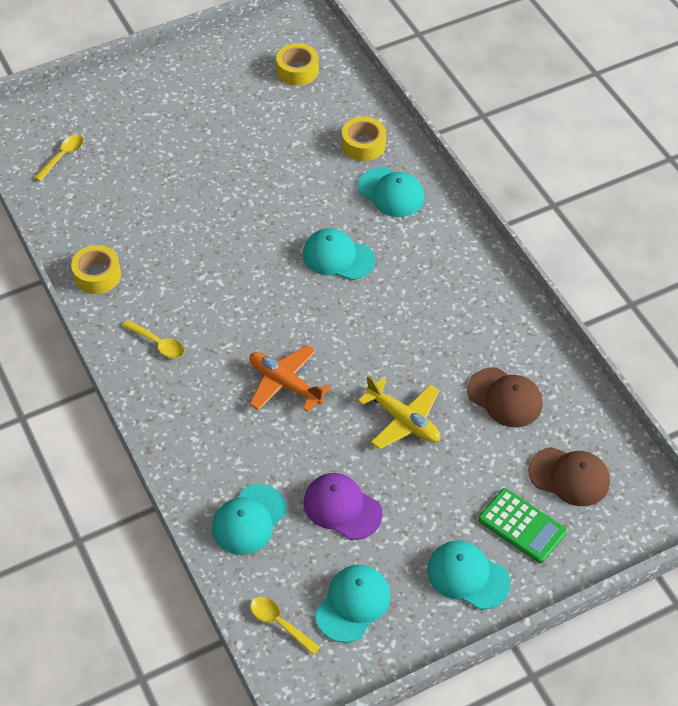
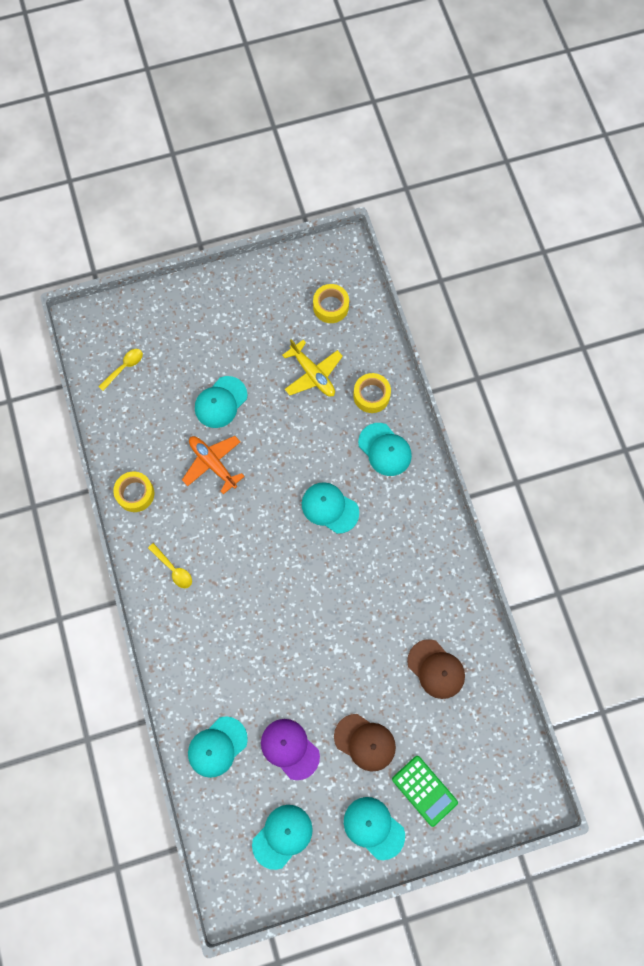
camera: 10 degrees right, 20 degrees up
orange plane [249,345,331,412] -> orange plane moved to [182,436,245,494]
yellow spoon [250,597,320,655] -> none
yellow plane [358,375,441,450] -> yellow plane moved to [282,339,343,397]
brown cap [528,447,610,506] -> brown cap moved to [334,714,396,772]
none -> turquoise cap [195,376,247,428]

